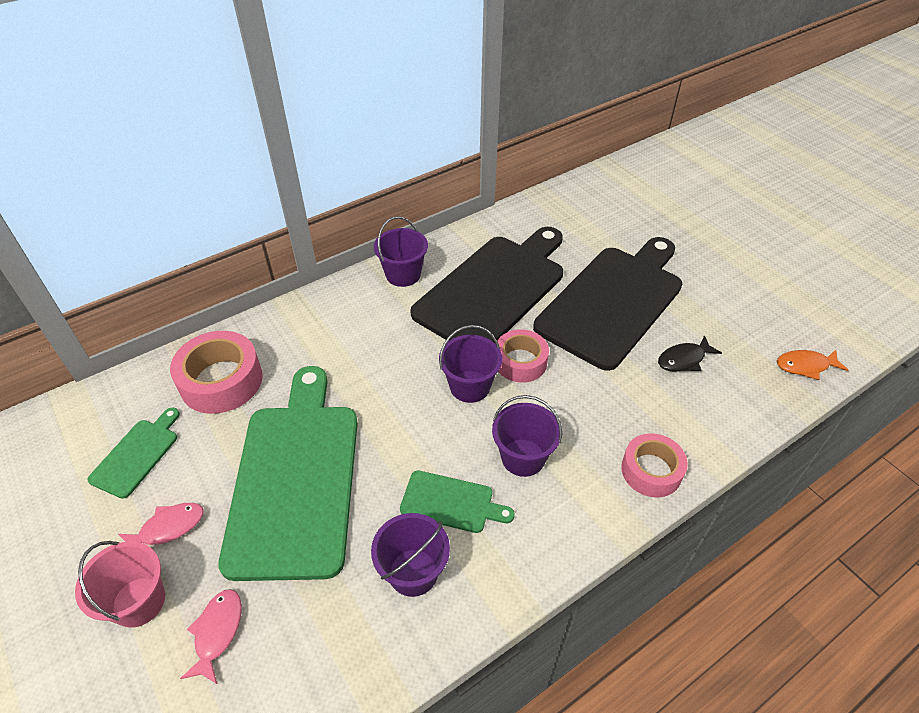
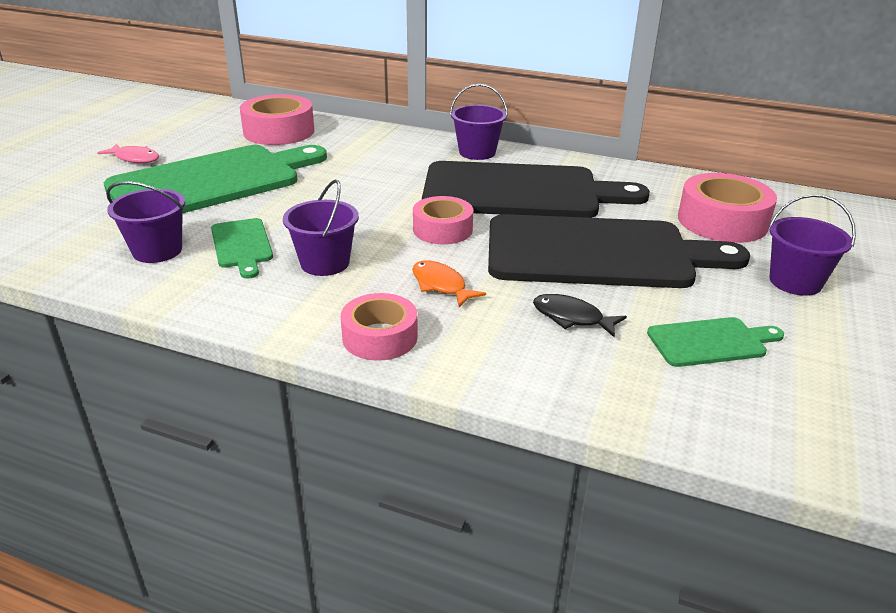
camera: 55 degrees right, 15 degrees down
pink bucket [75,541,165,628] -> none
green cutting board [87,407,180,499] -> green cutting board moved to [647,317,784,367]
pink fish [180,589,242,684] -> none
purple bucket [439,325,502,403] -> purple bucket moved to [769,194,856,296]
orange fish [777,350,848,380] -> orange fish moved to [412,260,486,307]
none -> pink tape [678,173,777,243]

